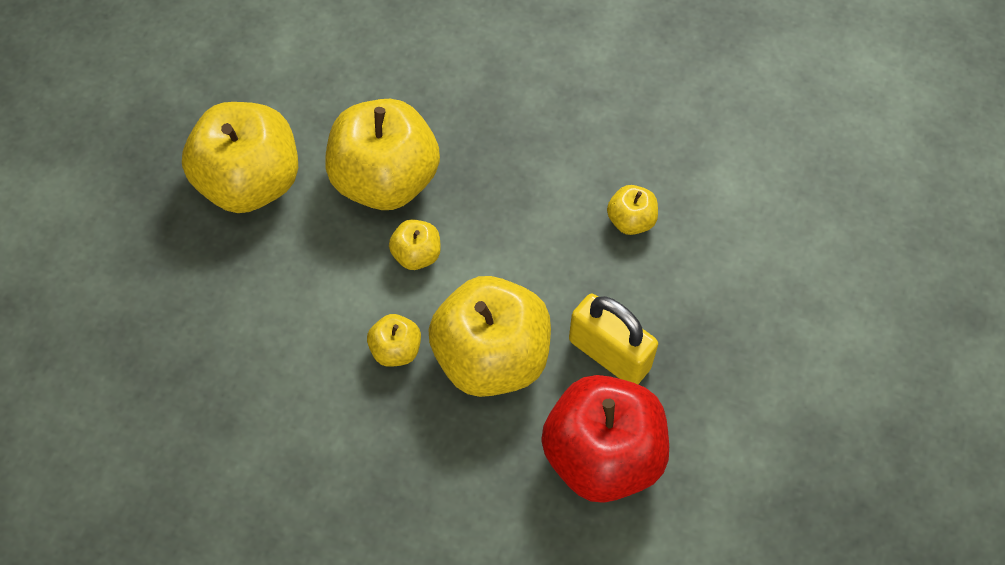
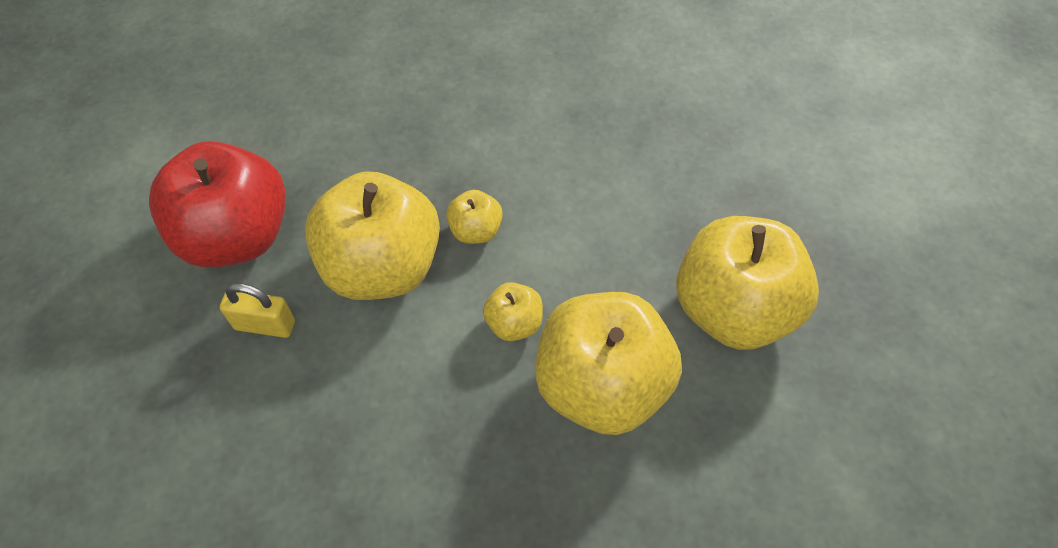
camera: 150 degrees right, 5 degrees down
yellow padlock [569,294,658,384] -> yellow padlock [220,283,295,338], size x0.64
yellow apple [607,185,658,235] -> none

